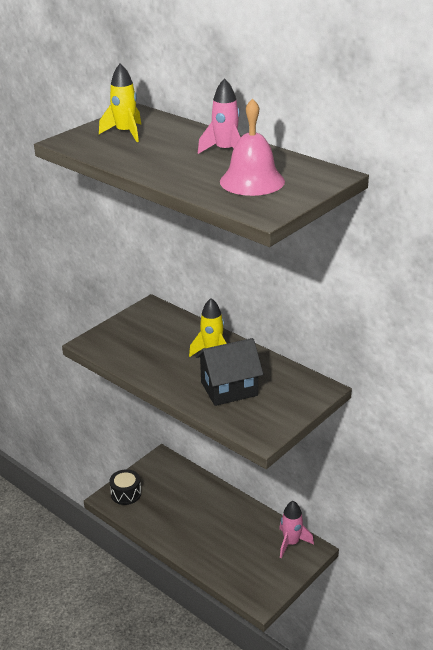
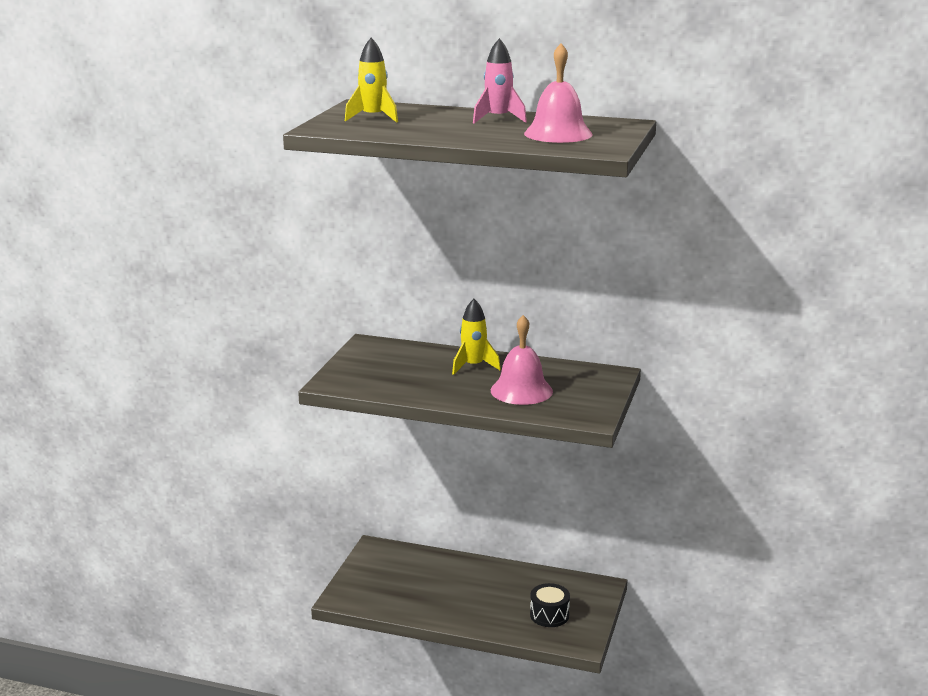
camera: 25 degrees left, 10 degrees down
black drum [109,469,141,505] -> black drum moved to [530,583,570,627]
black house [195,338,263,406] -> pink bell [491,315,553,405]
pink rocket [279,501,314,558] -> none

